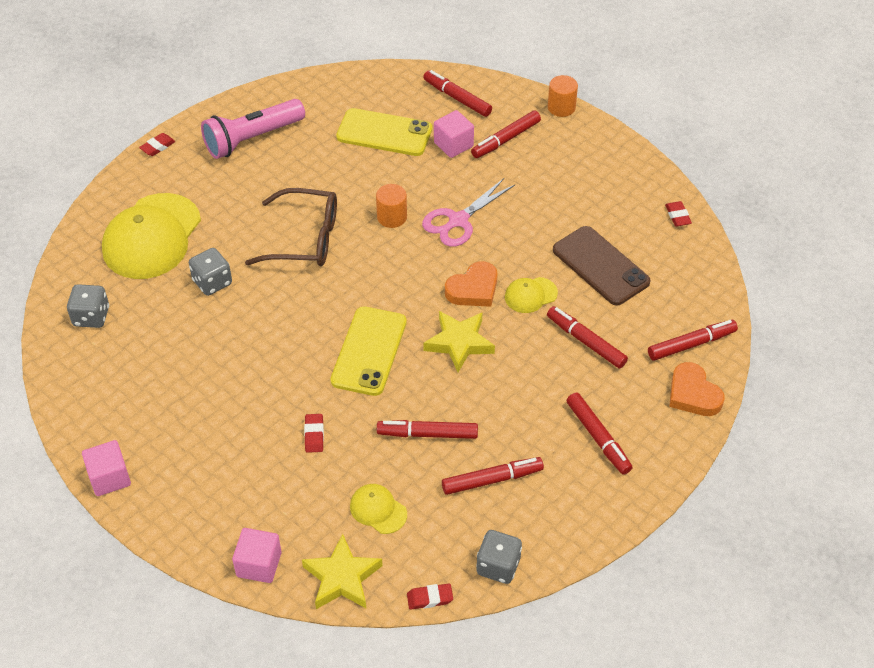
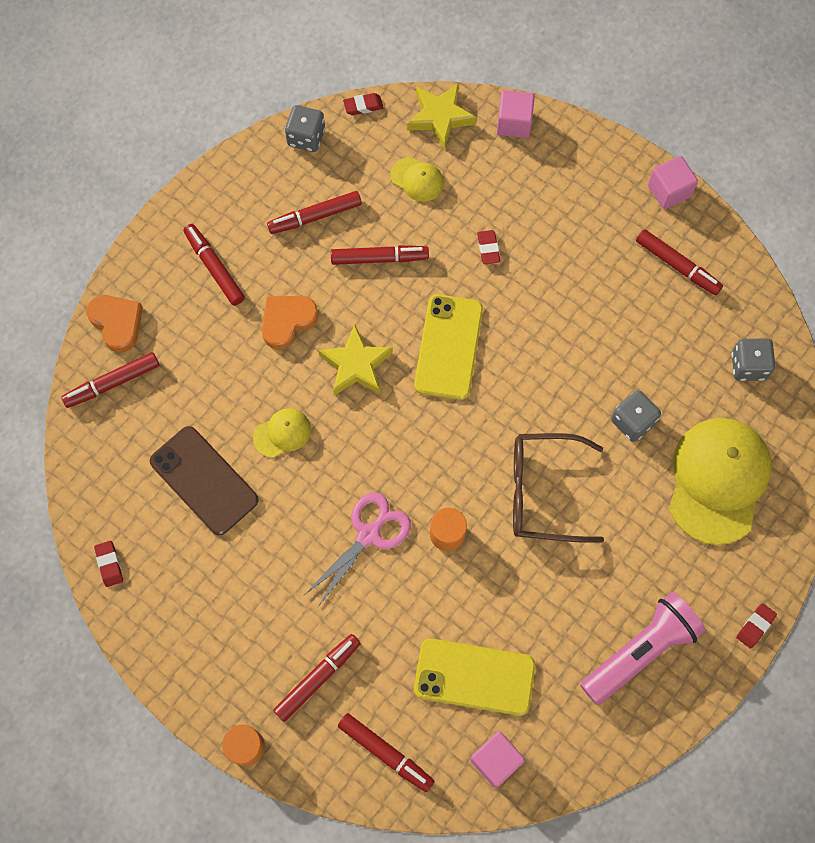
camera: 175 degrees right, 20 degrees up
pink cube [434,110,474,158] -> pink cube moved to [470,731,525,788]
orange heart [445,261,498,307] -> orange heart moved to [262,296,318,350]
red marker [547,306,628,369] -> red marker moved to [636,229,723,295]

